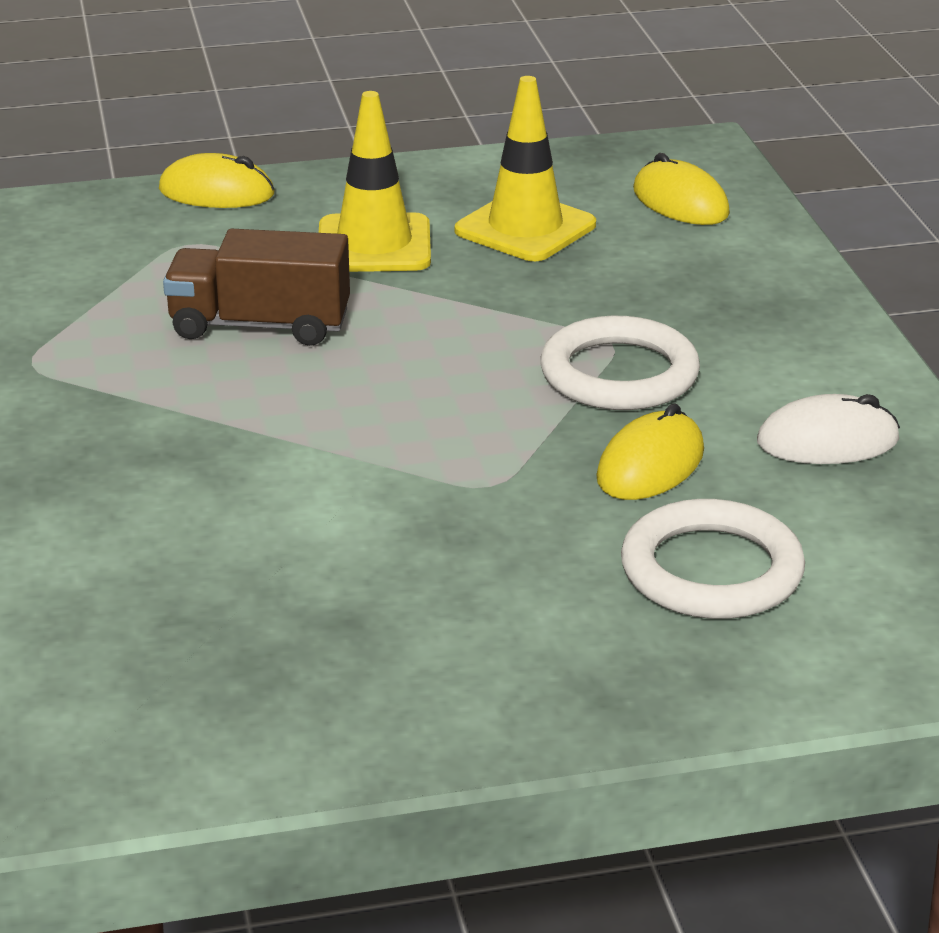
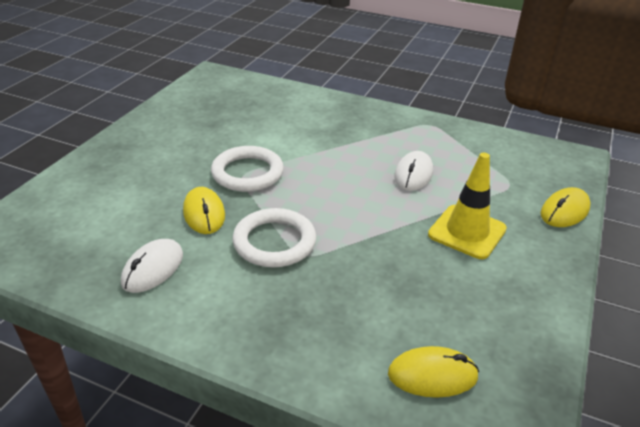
camera: 125 degrees right, 5 degrees up
brown truck [163,229,350,346] -> white mouse [394,151,433,191]
yellow traffic cone [455,76,596,261] -> none
white ring [621,499,805,619] -> white ring moved to [211,146,284,192]

